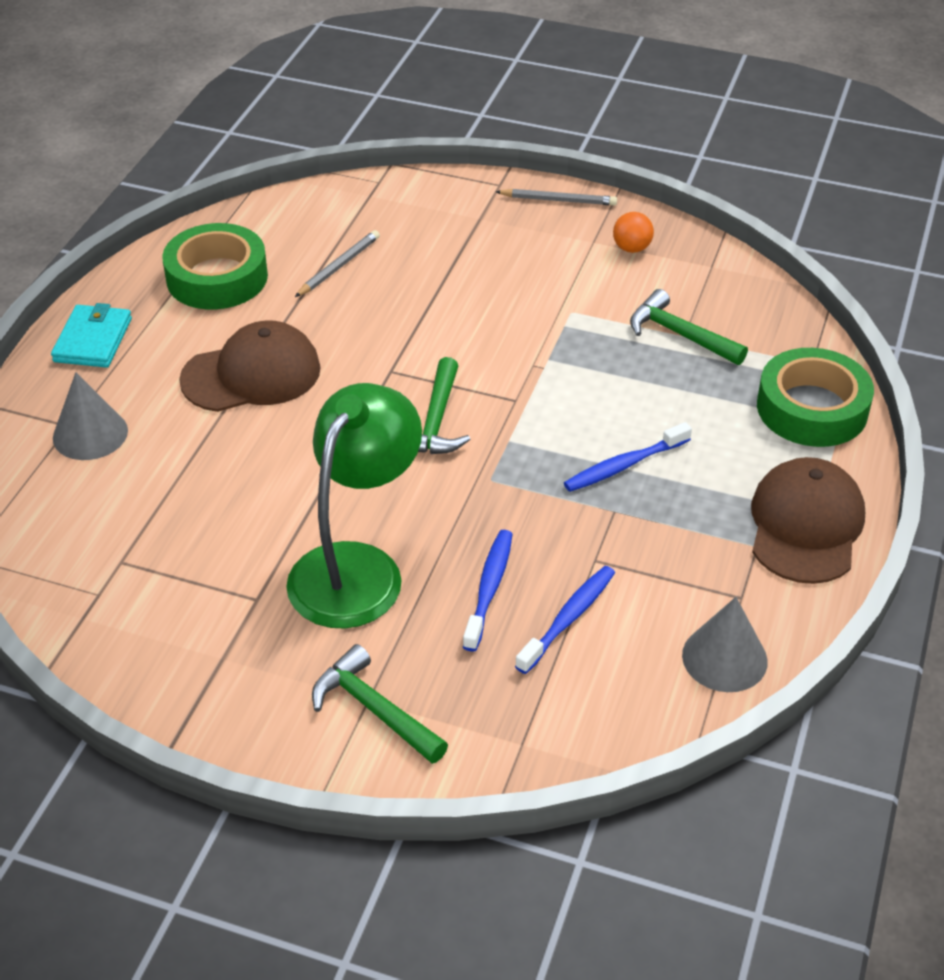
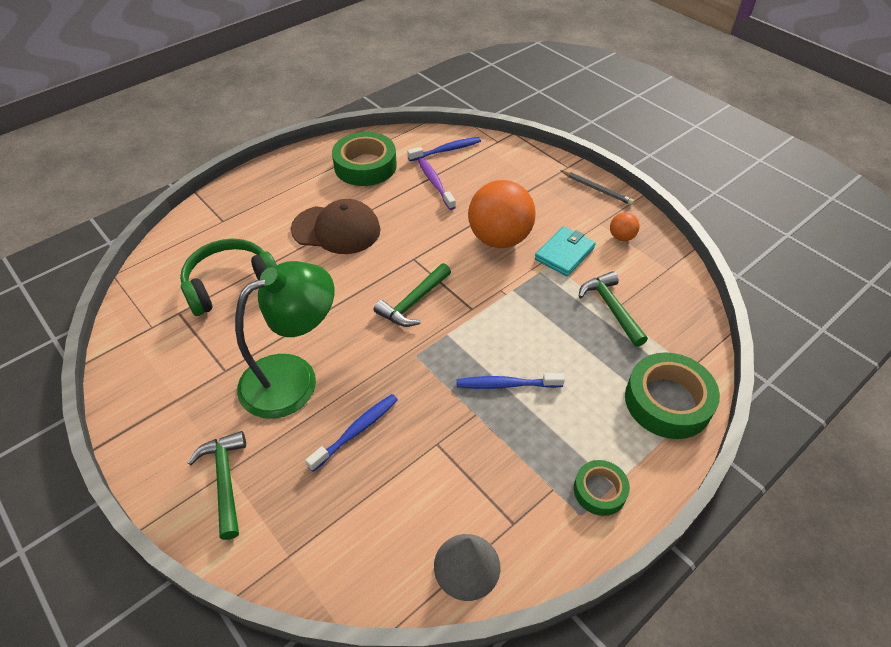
camera: 30 degrees right, 5 degrees up
turquoise wallet [51,303,132,368] -> turquoise wallet moved to [535,226,596,276]
grey cone [53,372,128,460] -> none
grey pencil [295,230,380,297] -> purple toothbrush [418,158,456,210]
blue toothbrush [515,566,615,674] -> blue toothbrush moved to [407,137,481,161]
brown cap [751,457,865,584] -> green tape [574,460,630,516]
none -> green headphones [180,239,277,316]
none -> orange ball [468,180,536,248]

